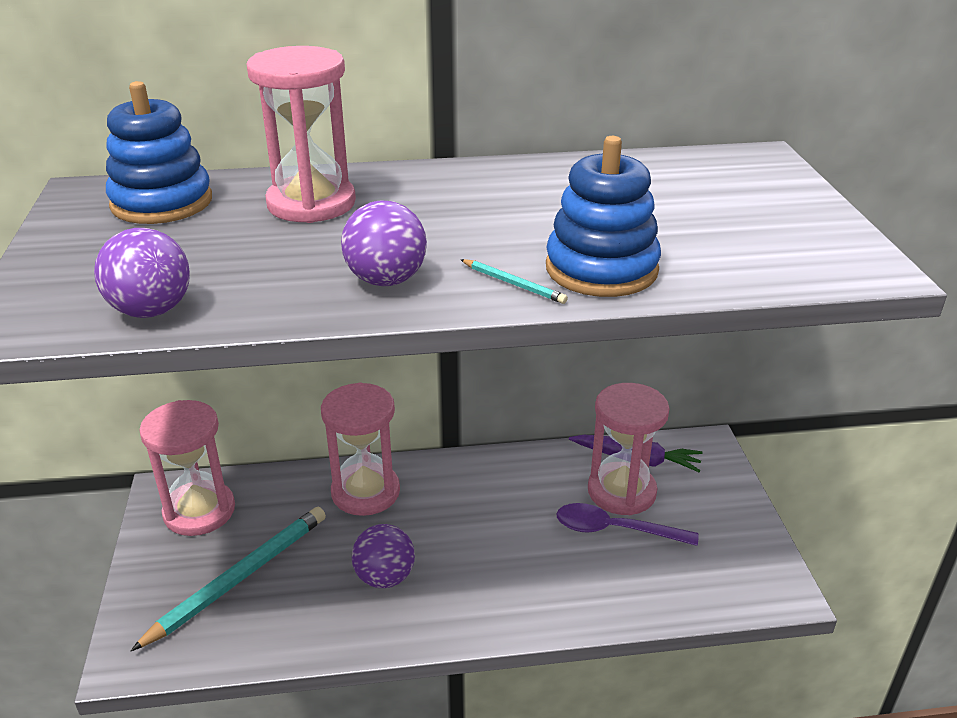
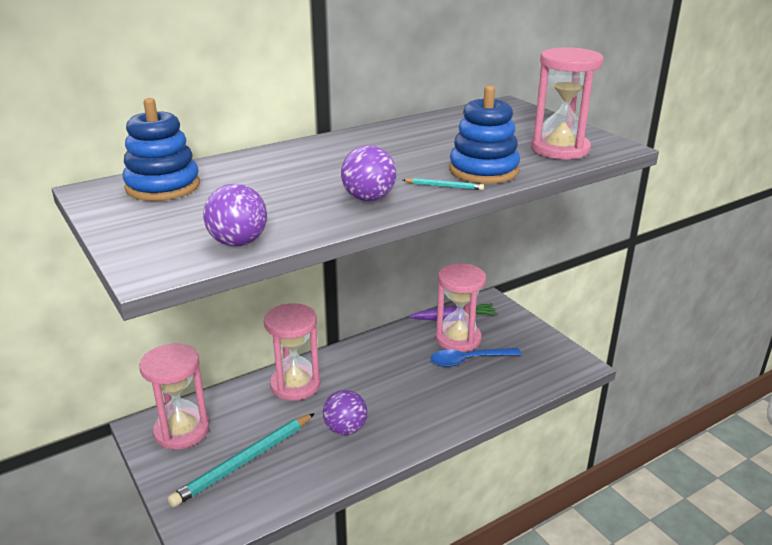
camera: 25 degrees left, 5 degrees down
turquoise pencil [131,507,326,651] -> turquoise pencil turned 150 degrees counterclockwise [167,413,315,507]
pink hourglass [246,46,356,223] -> pink hourglass moved to [531,47,604,160]
purple spoon [556,503,698,546] -> blue spoon [431,348,521,367]

